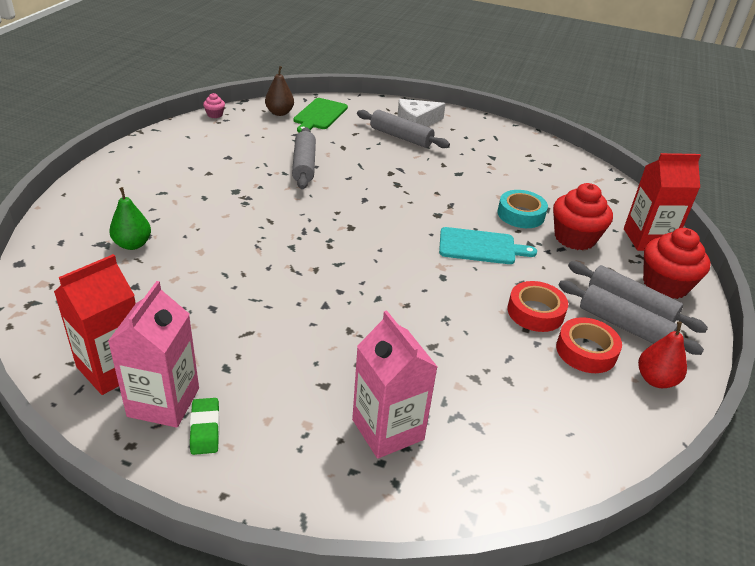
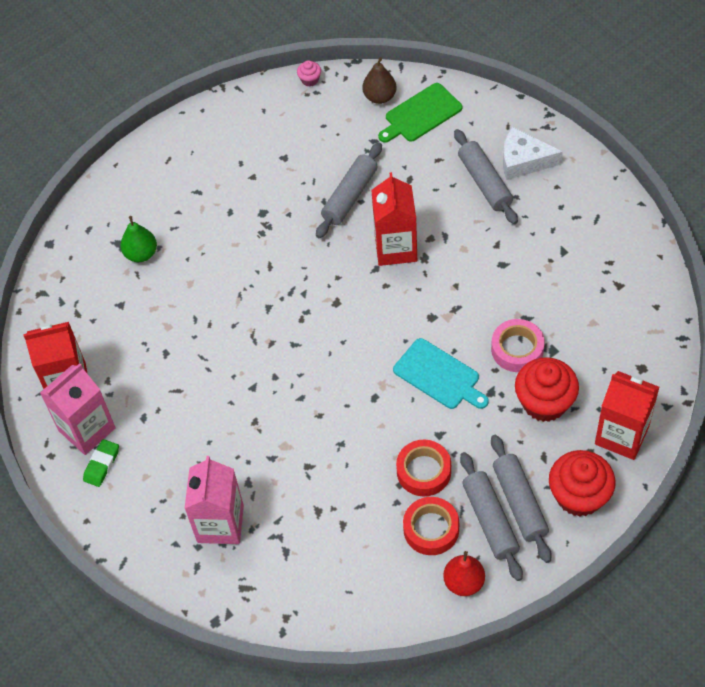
camera: 40 degrees right, 20 degrees up
turquoise tape [497,190,548,228] -> pink tape [491,319,545,372]
none -> red carton [372,172,417,266]

